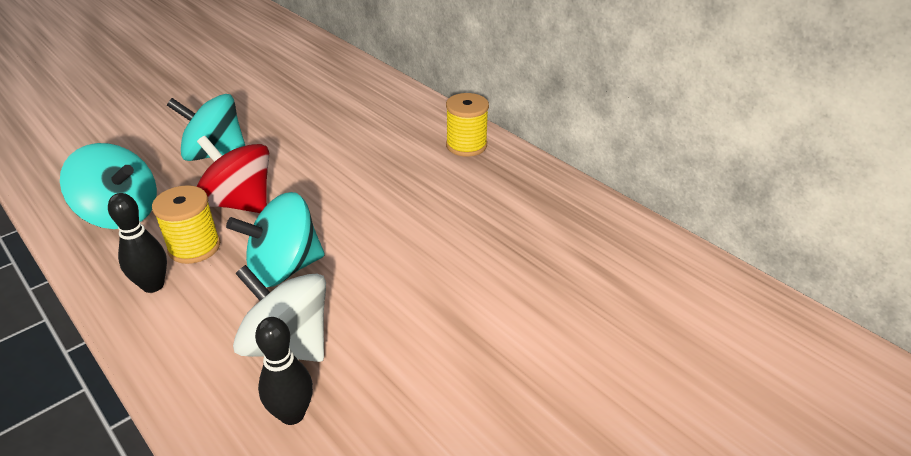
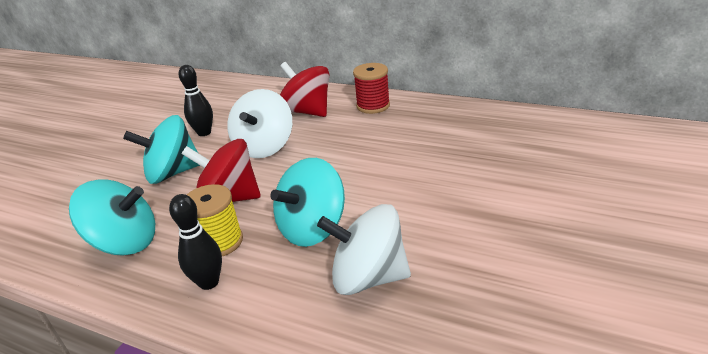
camera: 20 degrees left, 5 degrees down
black bowling pin [255,317,313,425] -> black bowling pin moved to [179,65,213,136]
yellow spool [446,93,489,157] -> red spool [353,63,390,114]
none -> white spinning top [227,89,292,158]
none -> red spinning top [280,62,329,117]

